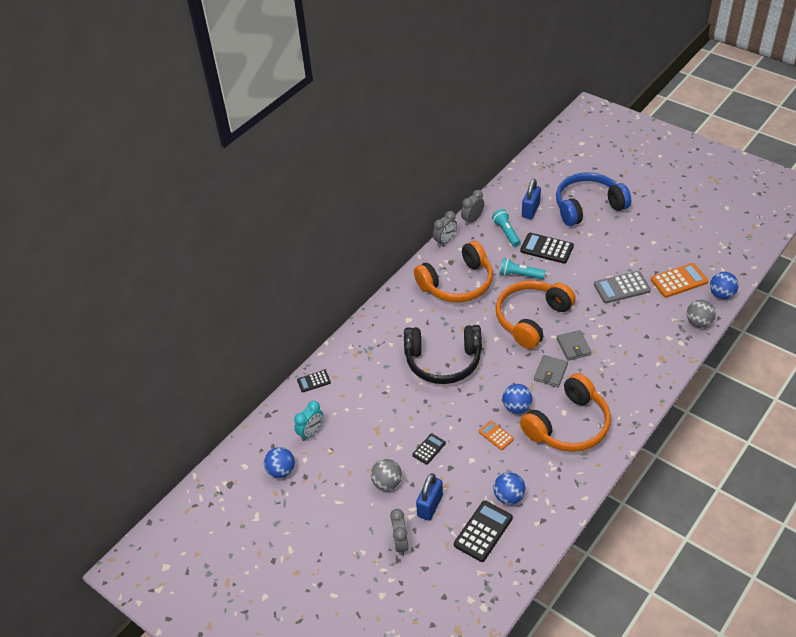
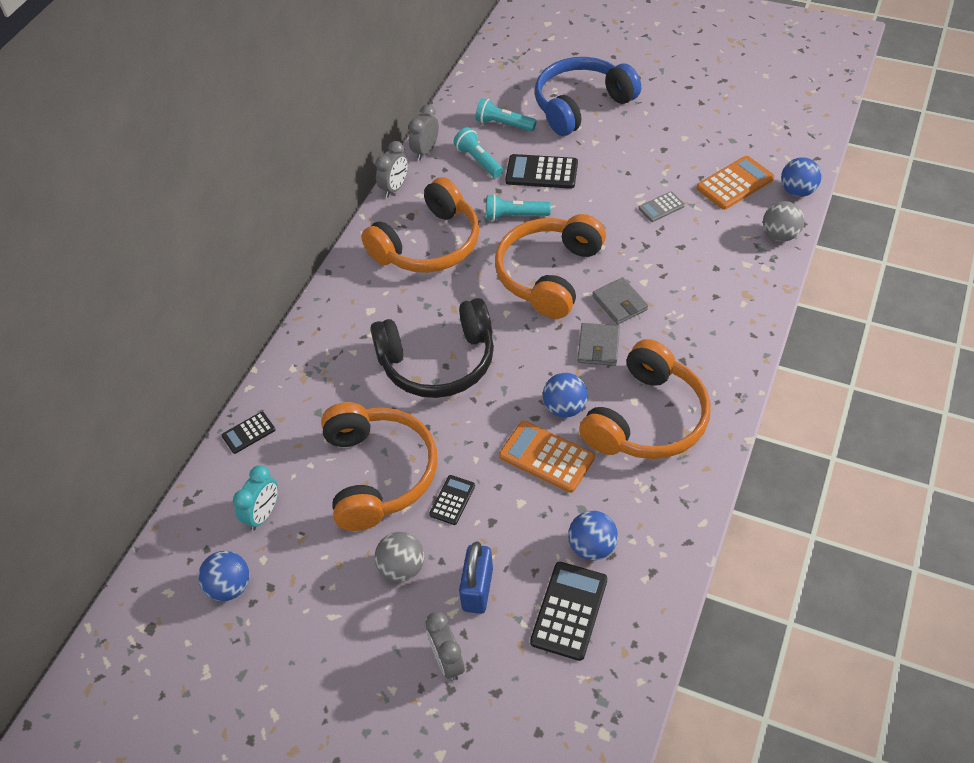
camera: 15 degrees left, 5 degrees up
orange calculator [479,421,514,450] -> orange calculator [499,421,595,493], size x1.73
blue padlock [522,179,541,219] -> turquoise flashlight [475,98,537,132]
grey calculator [594,271,651,303] -> grey calculator [638,191,685,222], size x0.58
none -> orange headphones [321,402,438,531]

